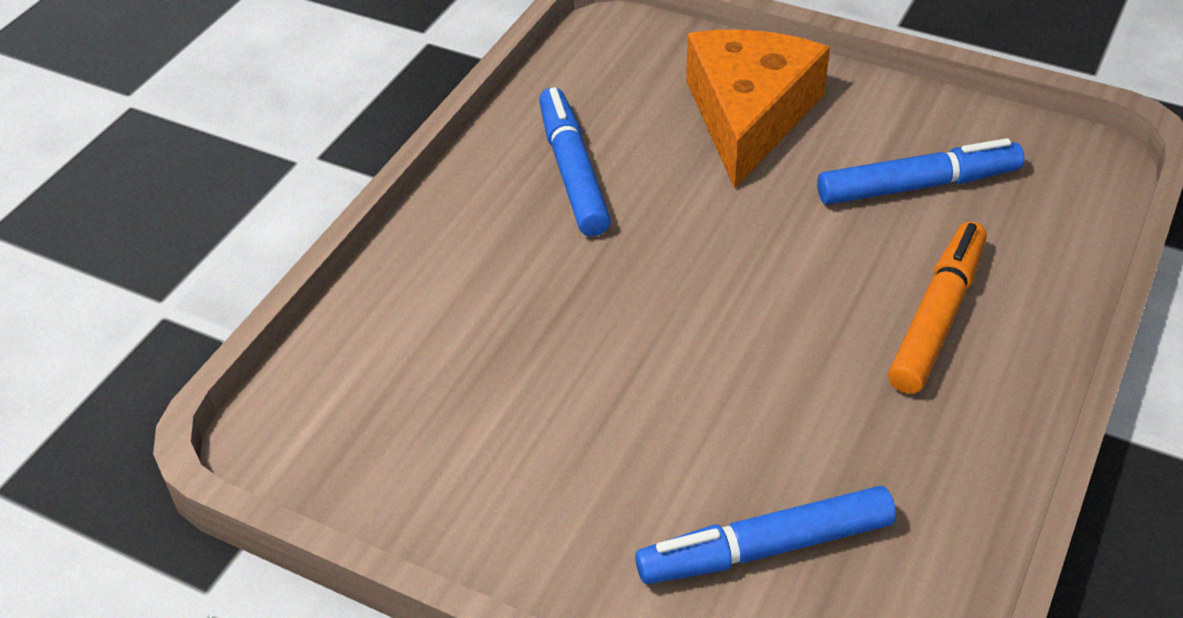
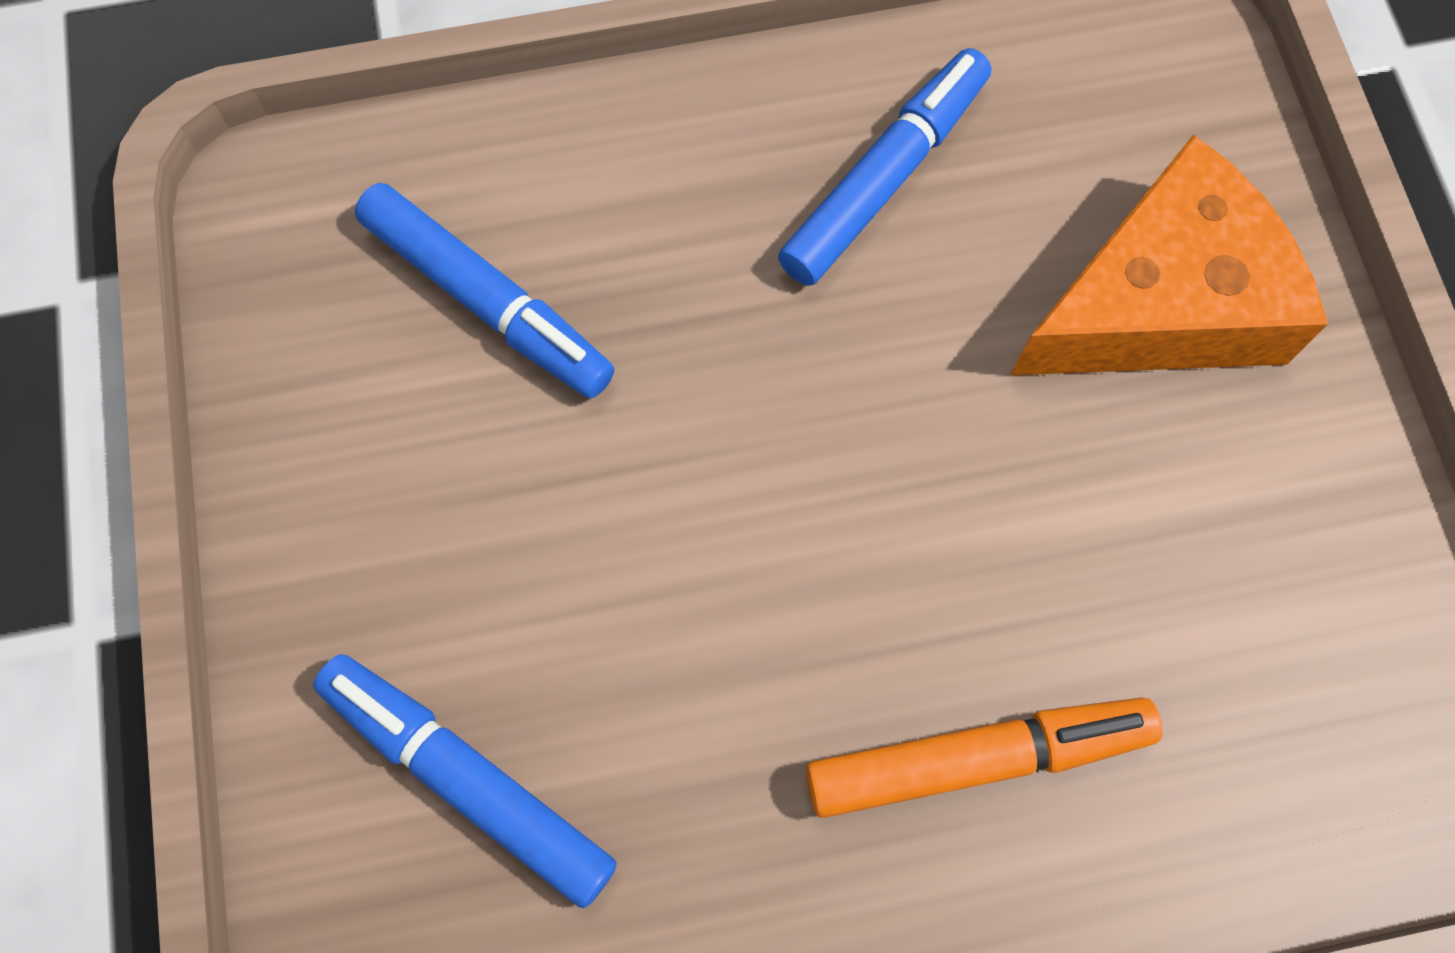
camera: 50 degrees right, 25 degrees up
blue marker [817,138,1024,205] -> blue marker moved to [355,183,615,398]

